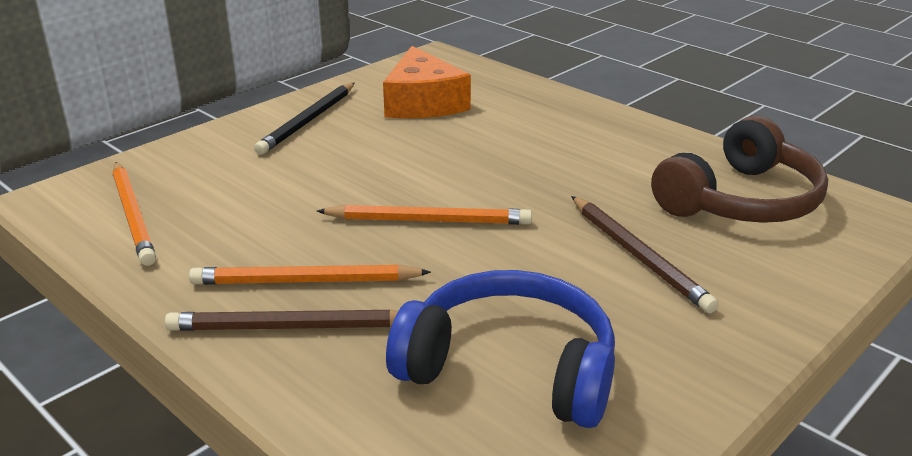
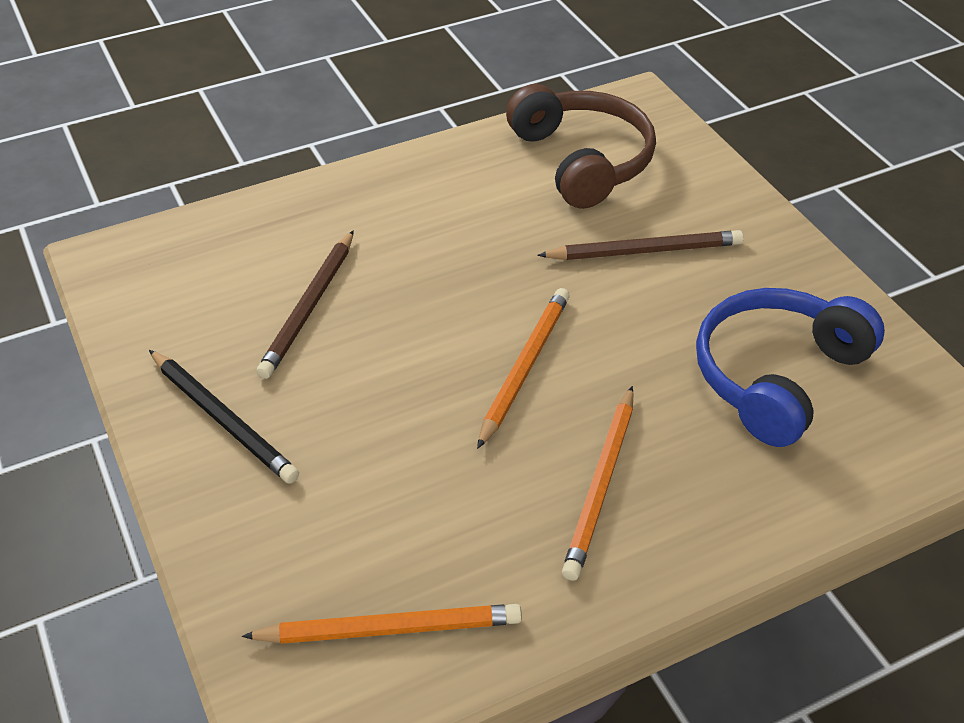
camera: 70 degrees left, 15 degrees up
brown pencil [165,309,398,331] -> brown pencil moved to [257,230,354,379]
orange cheese [383,46,471,118] -> none

